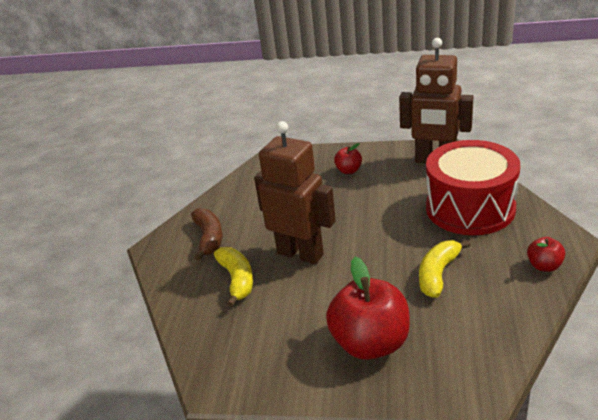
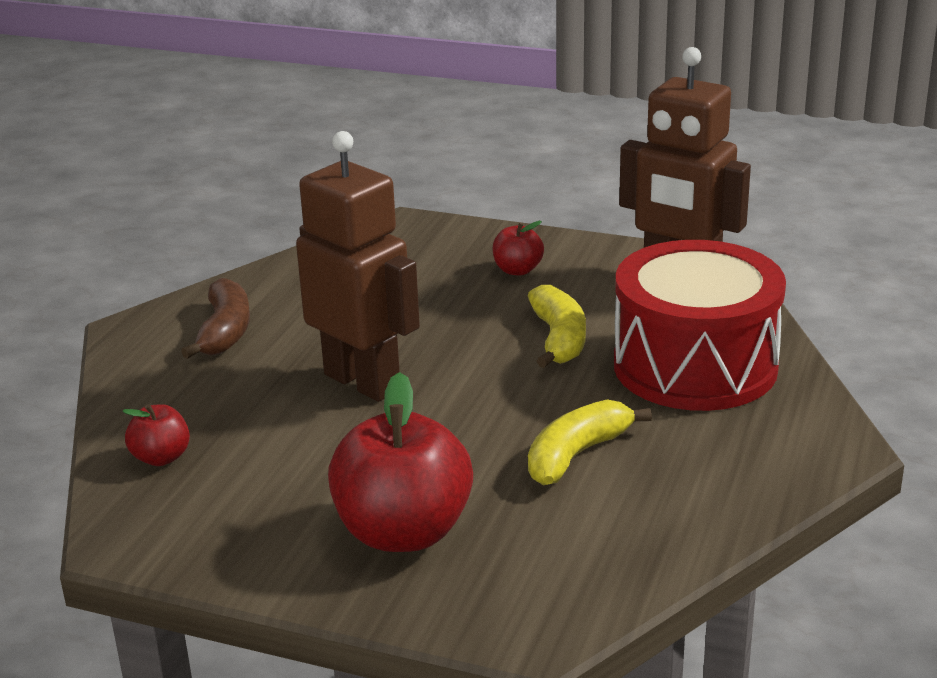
camera: 10 degrees right, 5 degrees down
yellow banana [214,247,253,307] -> yellow banana moved to [528,285,586,368]
red apple [527,237,565,272] -> red apple moved to [122,404,190,466]

